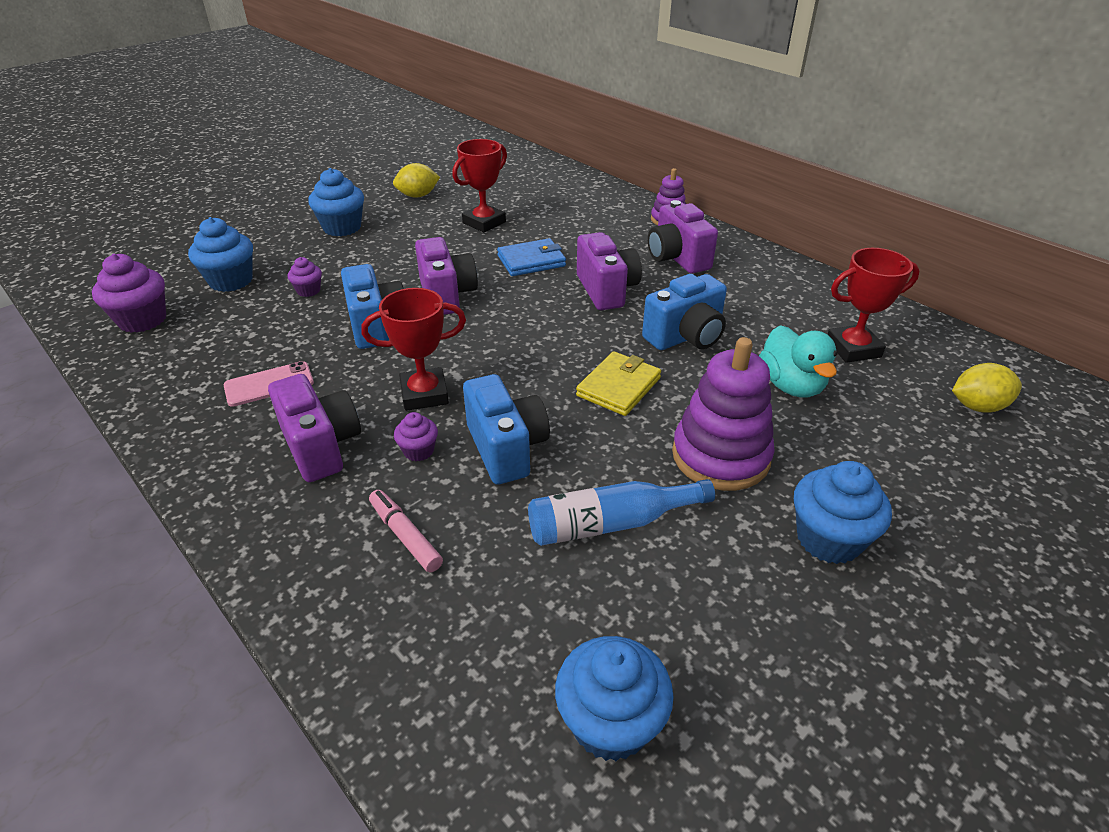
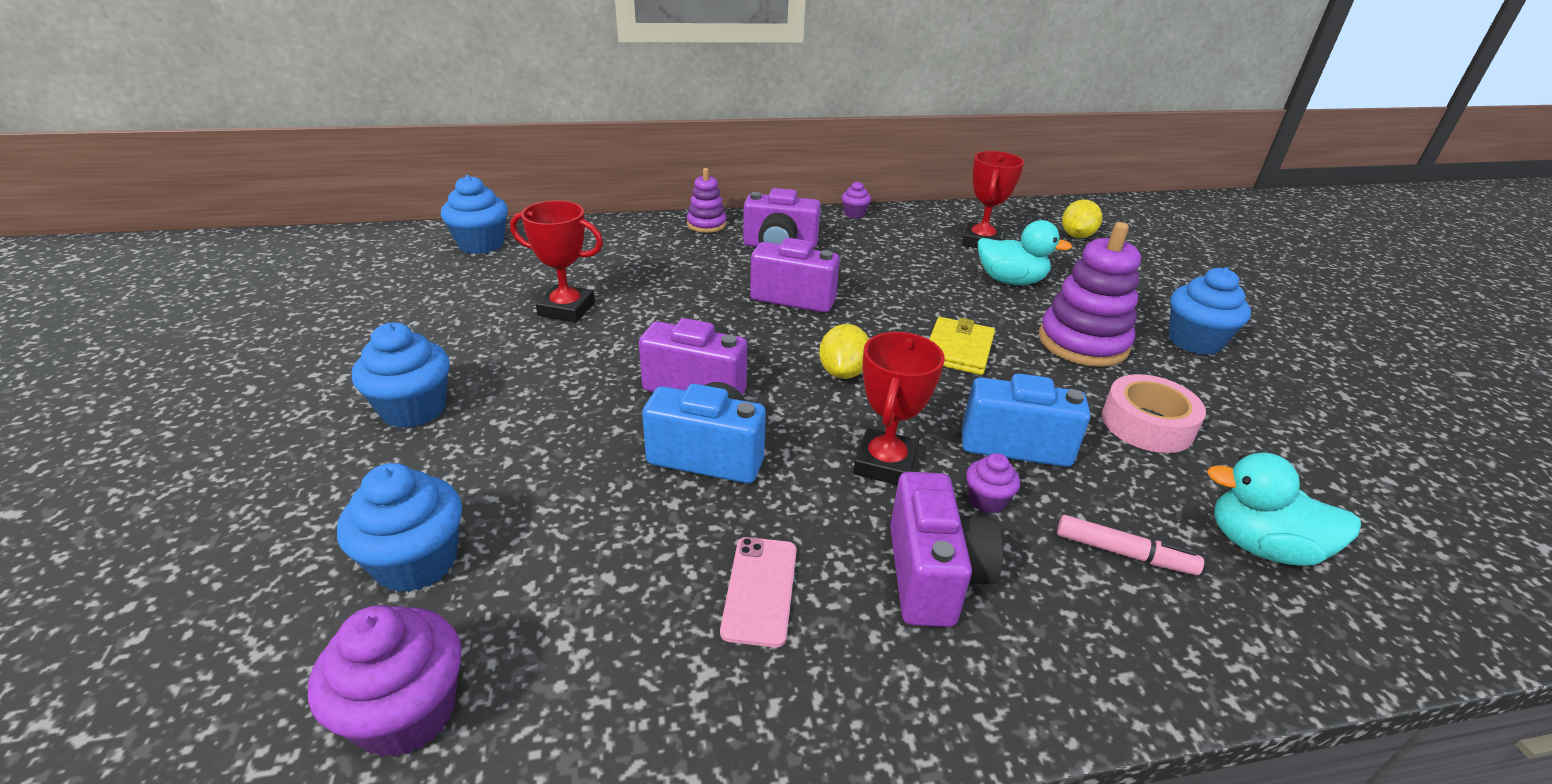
camera: 60 degrees left, 5 degrees down
purple camera [268,374,361,482] -> purple camera turned 90 degrees clockwise [890,472,1003,627]
purple cupcake [288,257,322,297] -> purple cupcake moved to [841,181,871,218]
pink marker [369,490,443,573] -> pink marker turned 150 degrees counterclockwise [1057,515,1204,575]
yellow lemon [393,163,440,198] -> yellow lemon moved to [819,324,869,379]
red trophy [452,139,507,233] -> red trophy turned 60 degrees counterclockwise [510,200,603,323]
blue wallet [497,238,566,276] -> none
blue bottle [528,479,715,546] -> pink tape [1102,374,1206,453]
blue cupcake [555,636,674,761] -> blue cupcake moved to [441,175,508,254]
yellow wallet [576,351,661,416] -> yellow wallet turned 45 degrees clockwise [929,317,995,375]
blue camera [642,274,727,350] -> none
none -> turquoise duck [1207,452,1361,566]

